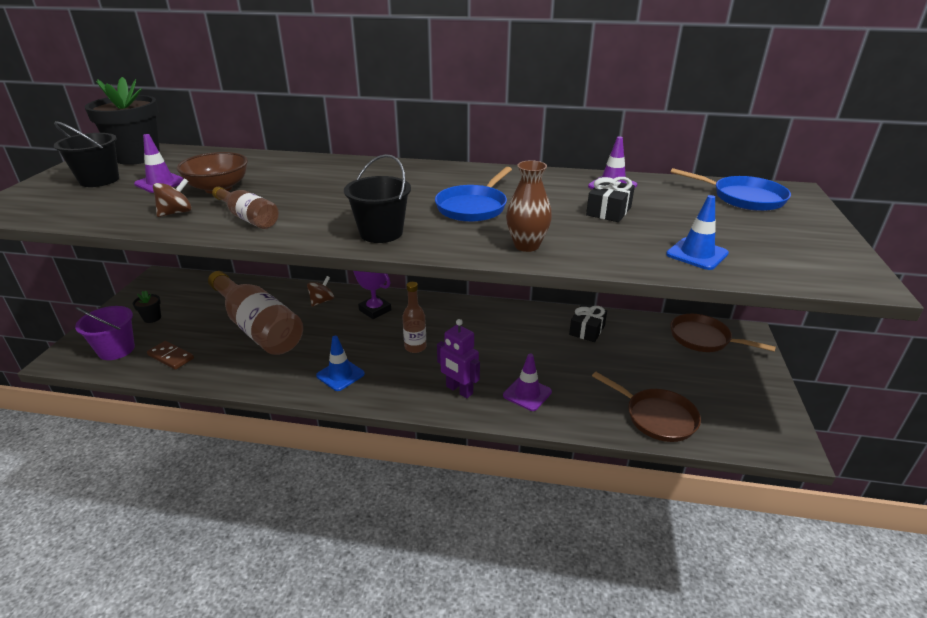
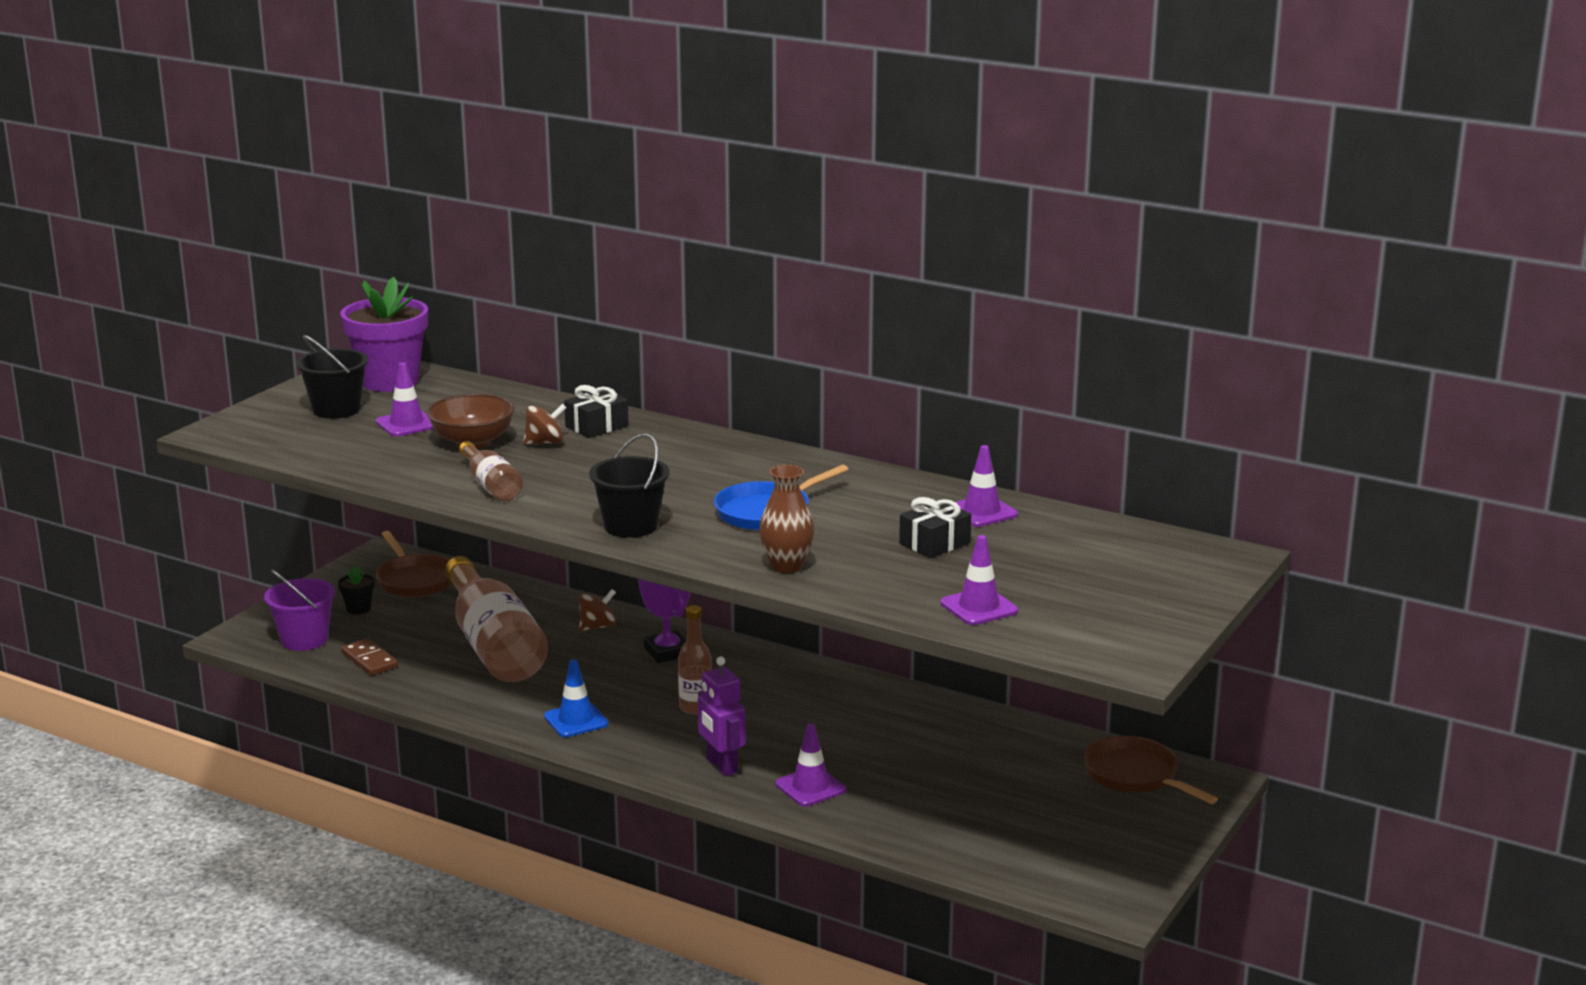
camera: 20 degrees right, 10 degrees down
black flower pot [84,77,160,165] -> purple flower pot [340,277,428,392]
brown spinning top [153,178,192,217] -> brown spinning top moved to [523,404,566,445]
black gift [569,304,607,342] -> black gift moved to [564,385,628,438]
brown pan [592,372,701,442] -> brown pan moved to [376,531,451,597]
blue traffic cone [666,195,729,270] -> purple traffic cone [941,535,1018,625]
blue pan [670,168,791,211] -> none

